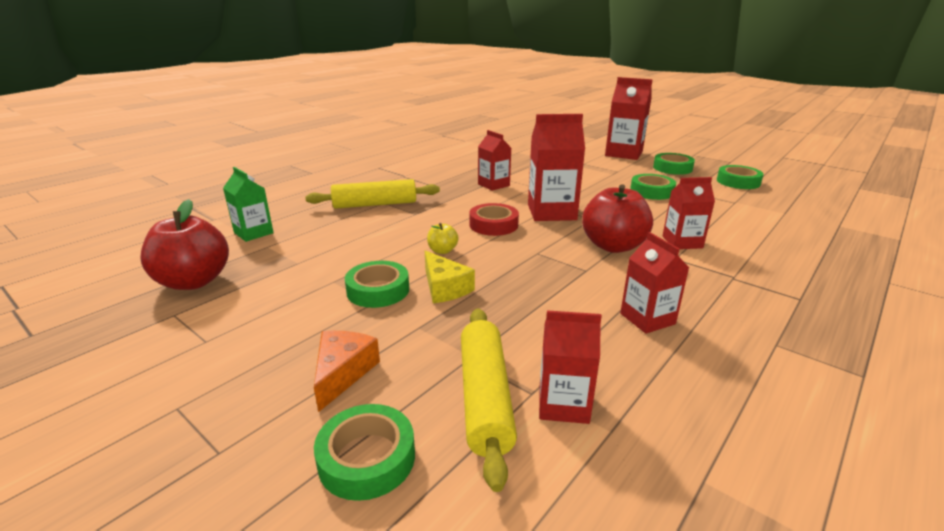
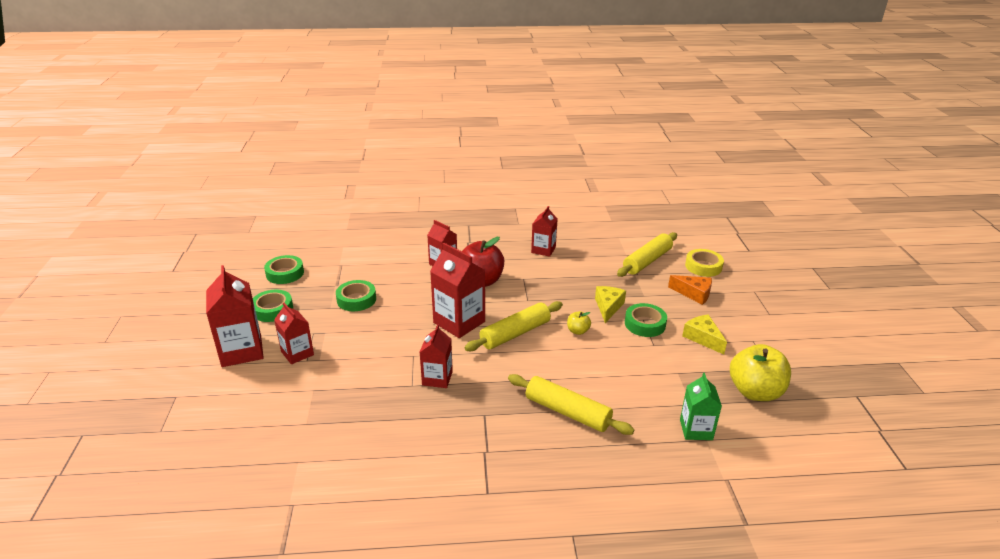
camera: 135 degrees left, 5 degrees up
red apple [141,199,229,290] -> yellow apple [730,344,791,401]
orange cheese [314,331,380,412] -> orange cheese turned 120 degrees counterclockwise [668,275,712,305]
green tape [314,404,415,501] -> yellow tape [685,249,724,277]
red tape [469,203,519,236] -> yellow rolling pin [465,301,563,351]
red carton [539,310,602,424] -> red carton moved to [274,303,314,364]
none -> yellow cheese [682,314,727,355]

